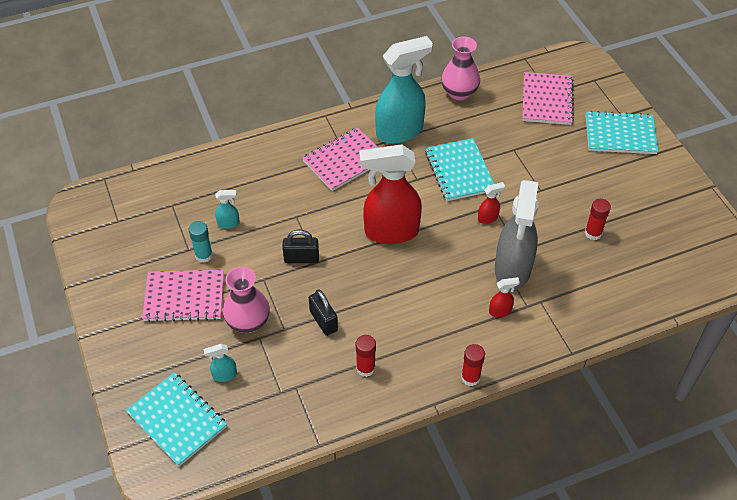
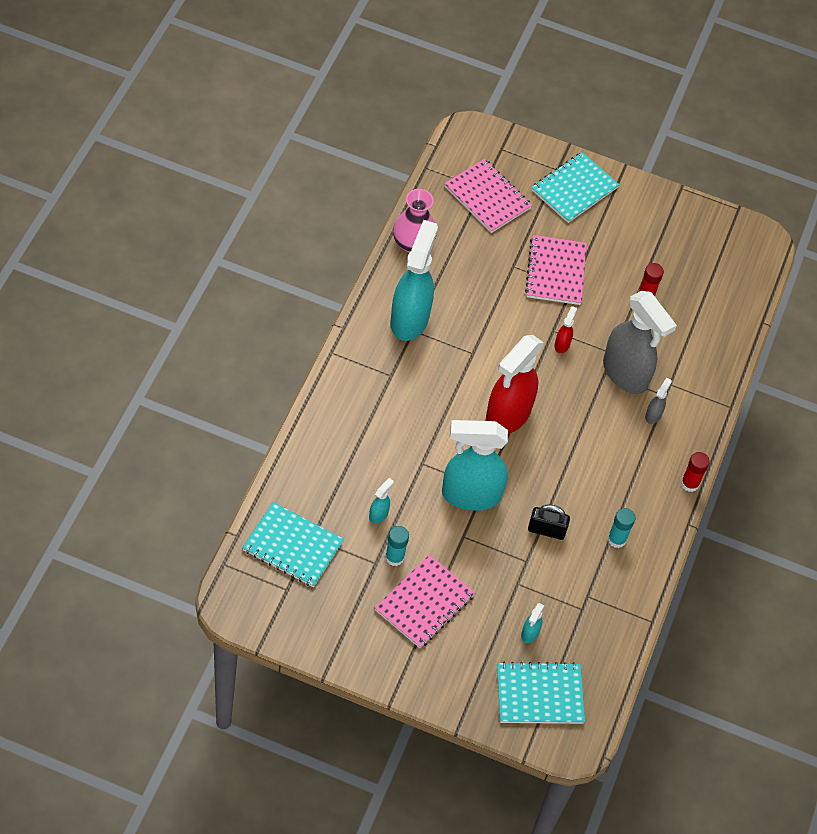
camera: 55 degrees left, 5 degrees up
pink vase [223,267,270,333] -> none
black padlock [282,229,319,263] -> turquoise spray bottle [442,420,508,511]
pink notebook [302,127,378,191] -> pink notebook moved to [525,235,587,305]
red glue stick [356,335,376,377] -> turquoise glue stick [608,508,636,548]
turquoise notebook [425,138,494,201] -> turquoise notebook moved to [242,502,344,587]
red spray bottle [489,277,520,317] -> grey spray bottle [645,378,672,424]

